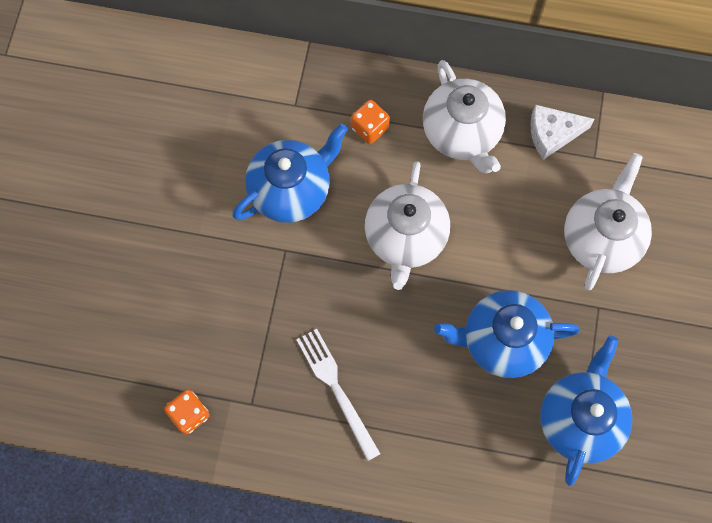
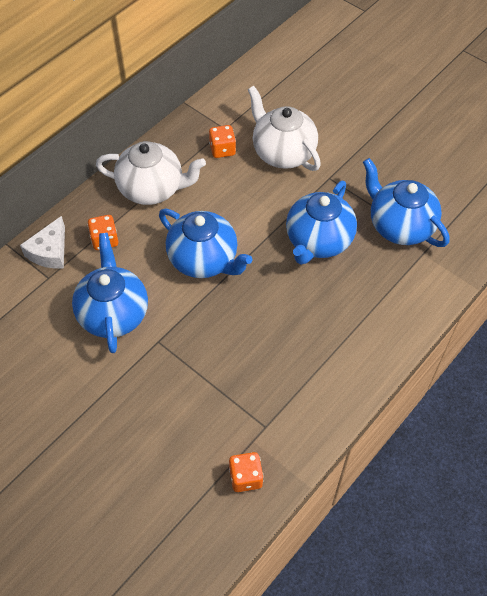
camera: 60 degrees left, 15 degrees down
white fork [296,329,380,461] -> none
white teapot [365,161,450,290] -> blue teapot [159,208,253,278]
white cheese [530,105,595,160] -> white cheese moved to [20,216,65,269]
none -> orange dice [209,125,236,158]

